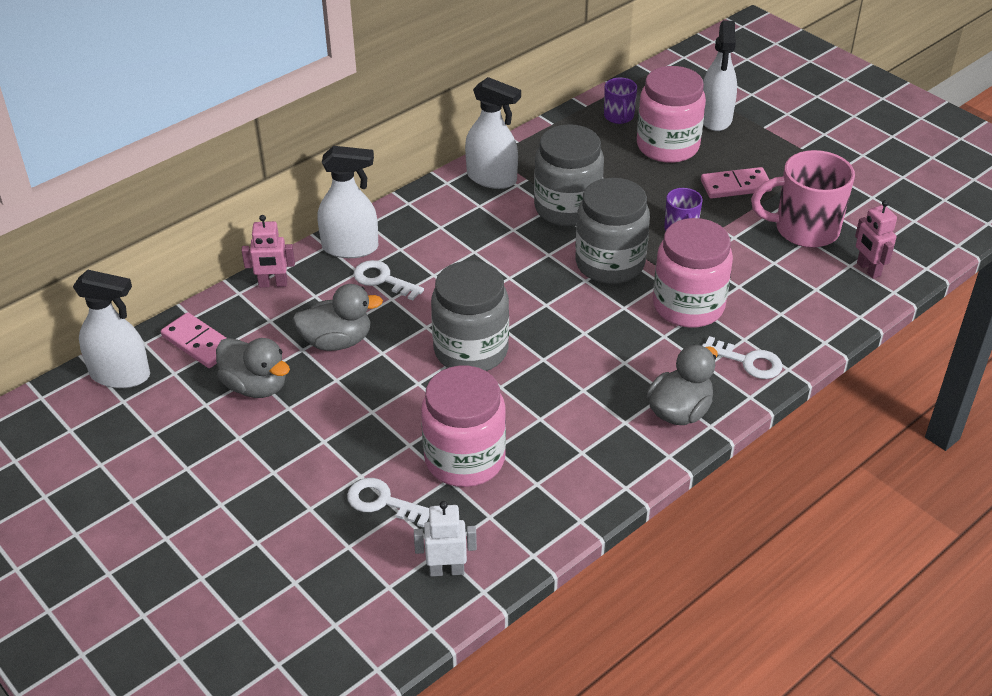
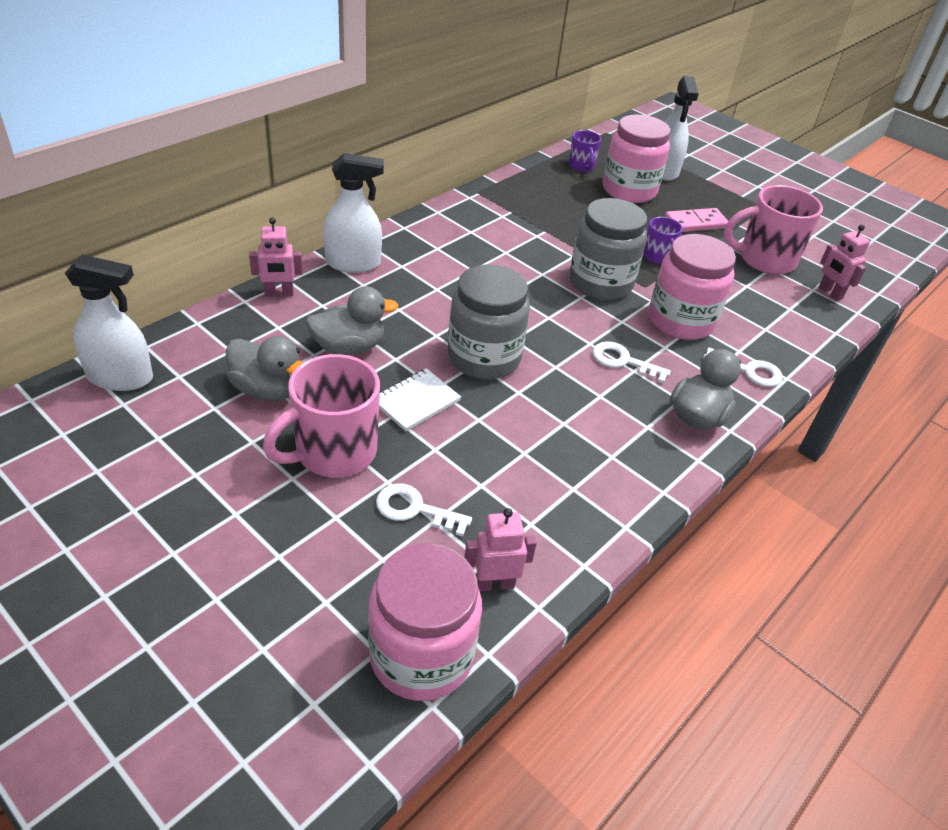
camera: 10 degrees left, 0 degrees up
pink domino [161,312,226,368] -> none
white key [353,260,424,301] -> white key moved to [592,341,671,384]
white robot [414,501,477,577] -> pink robot [464,508,537,592]
pink jar [421,366,506,487] -> pink jar moved to [368,543,482,701]
white spray bottle [465,77,521,189] -> none
grey jar [534,124,604,226] -> none
none -> pink mug [263,354,380,478]
none -> white notebook [379,368,461,431]

